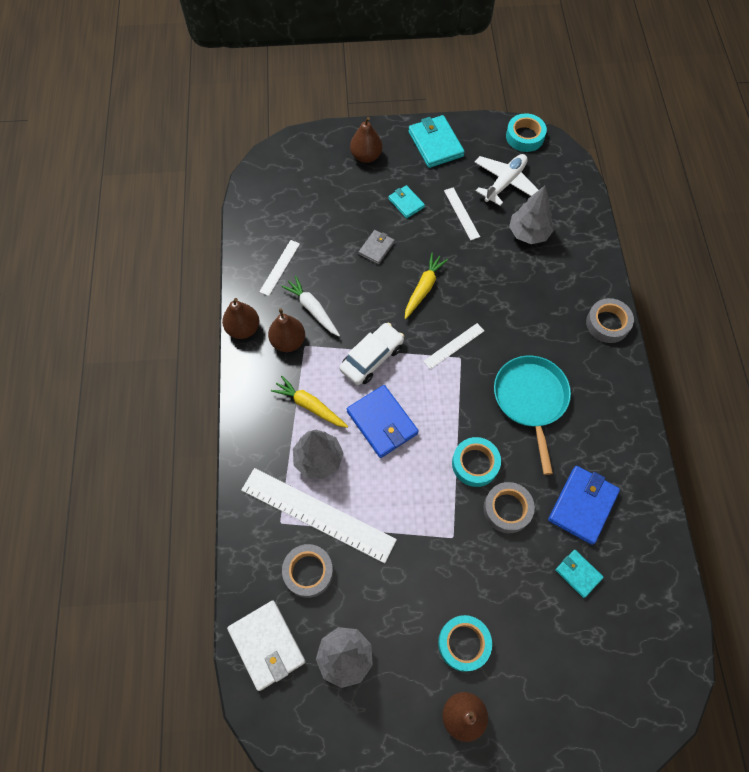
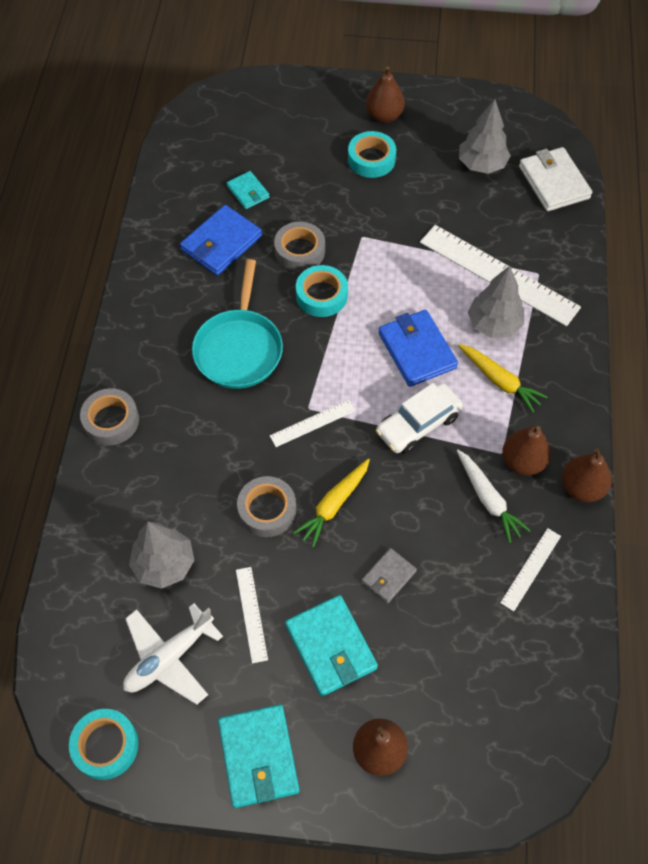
camera: 170 degrees left, 5 degrees down
grey tape [282,544,333,598] -> grey tape moved to [237,476,296,537]
turquoise wallet [388,185,425,218] -> turquoise wallet [285,595,378,696], size x1.74

